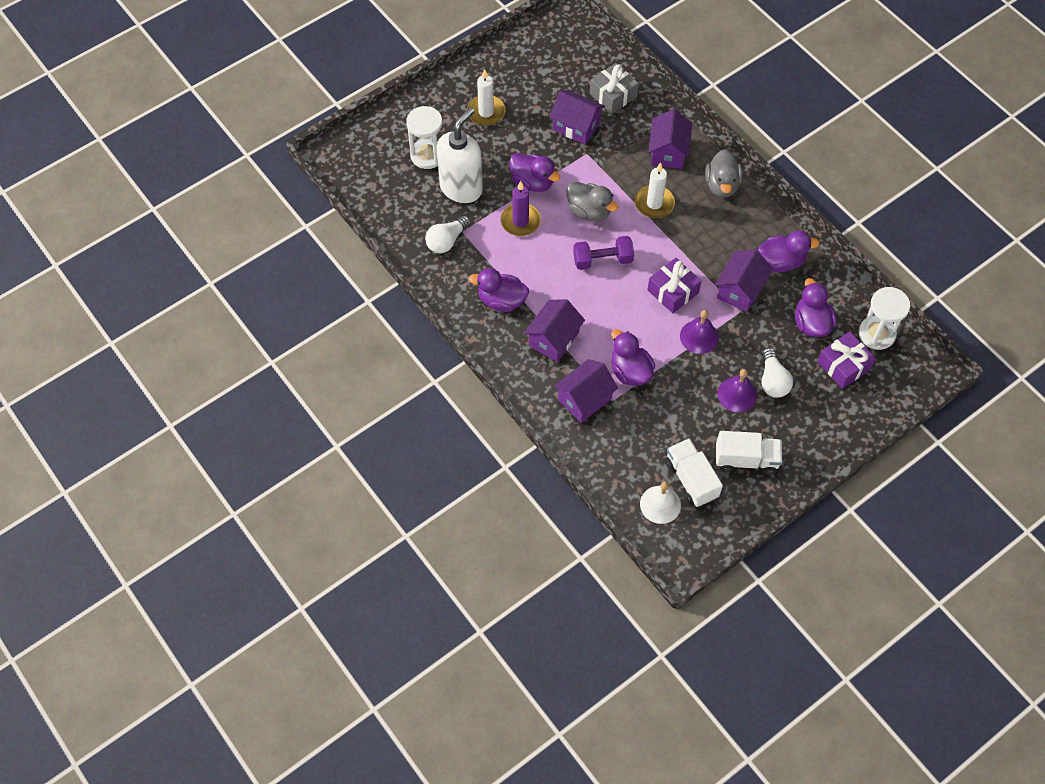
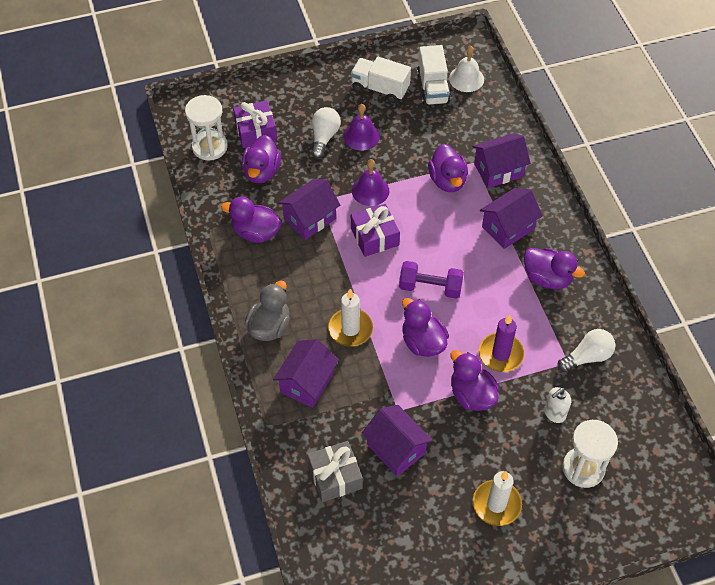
camera: 160 degrees left, 5 degrees down
white soap dispenser [436,107,483,203] -> white soap dispenser [544,387,571,423], size x0.46
grey duck [567,181,618,221] -> purple duck [402,298,449,357]

